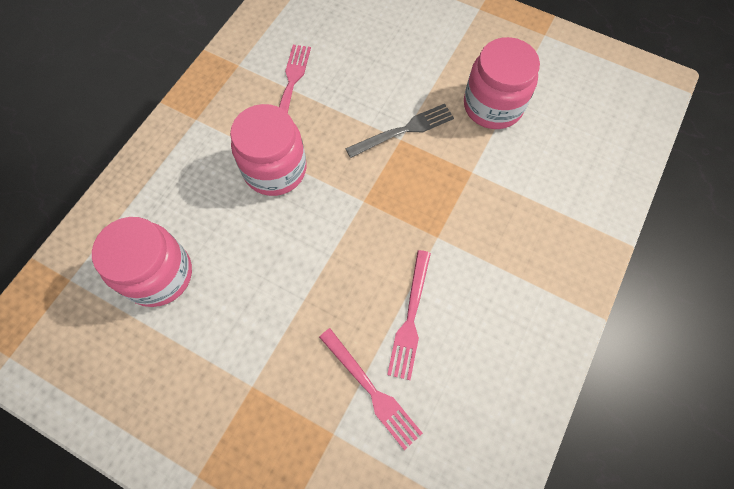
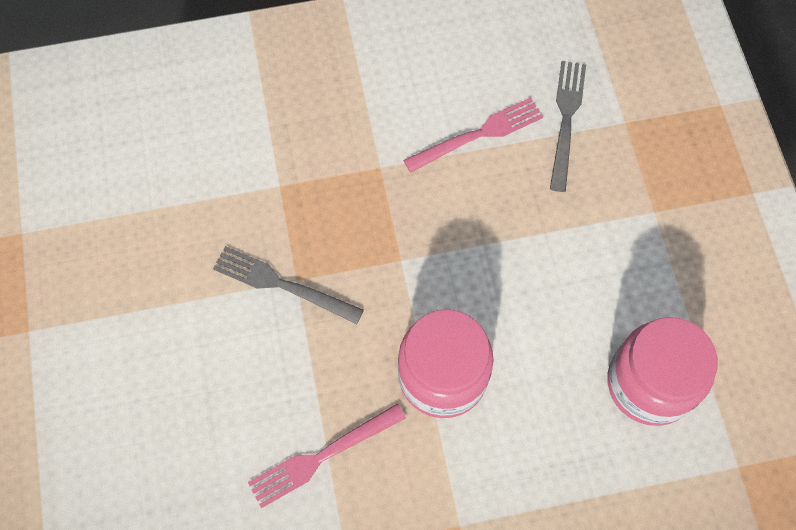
camera: 130 degrees left, 0 degrees up
pink fork [319,328,423,450] -> grey fork [550,61,586,192]
pink jar [464,37,540,129] -> none

